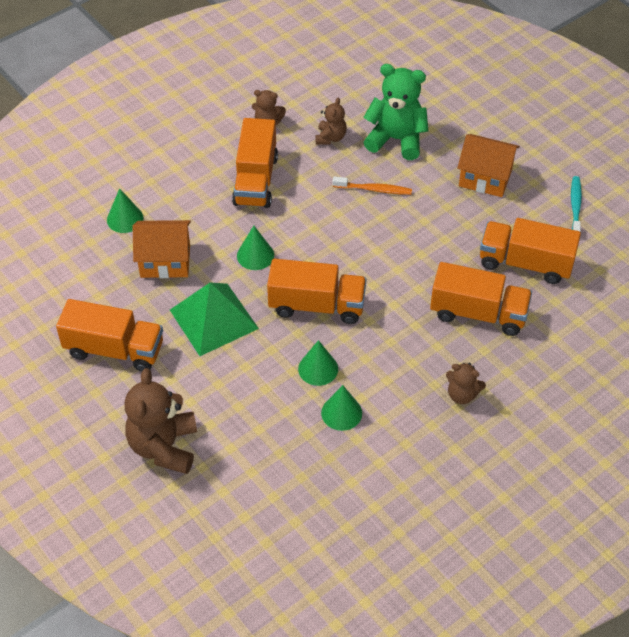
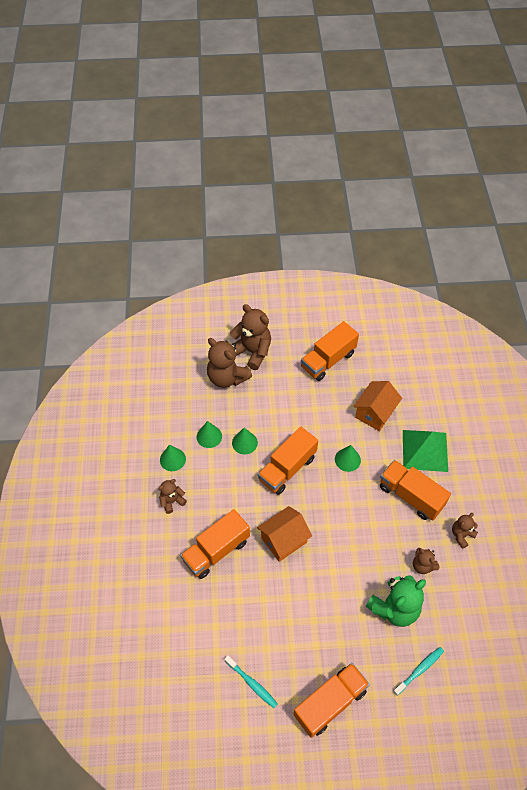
camera: 125 degrees right, 5 degrees up
green cone [107,188,144,233] -> green cone moved to [160,444,186,471]
green pyramid [170,282,259,356] -> green pyramid moved to [403,430,448,472]
orange toothbrush [333,176,412,195] -> none
orange house [457,134,520,197] -> orange house moved to [257,506,312,562]
orange truck [480,218,581,284] -> orange truck moved to [293,663,370,738]
none -> brown teddy bear [207,338,252,388]
none -> turquoise toothbrush [393,647,444,696]

